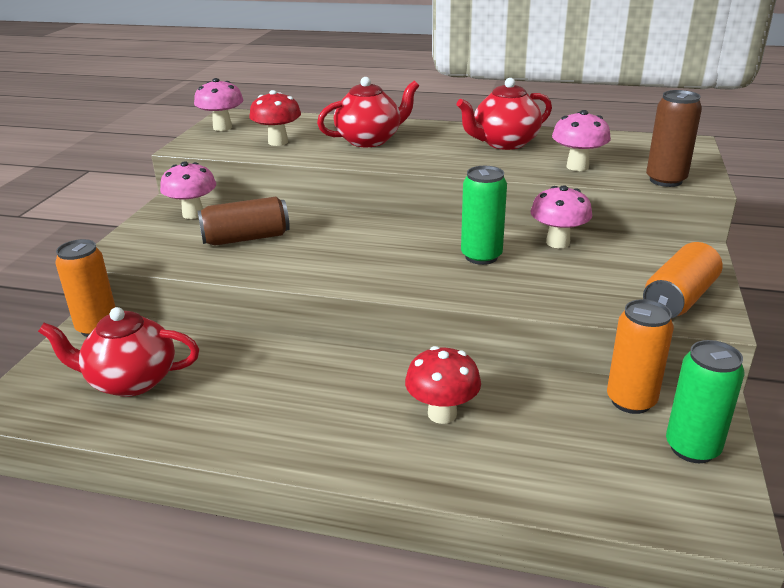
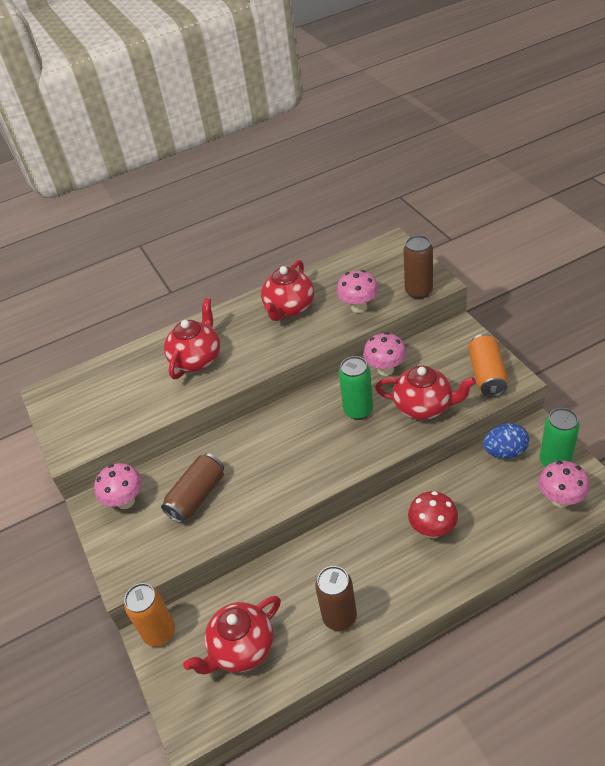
camera: 35 degrees left, 15 degrees up
pink mushroom [194,78,243,131] -> pink mushroom moved to [538,461,590,508]
red mushroom [249,90,301,146] -> none
orange can [607,299,674,414] -> blue egg [483,423,529,459]
none -> brown can [315,566,357,631]
none -> red teapot [375,366,476,420]

